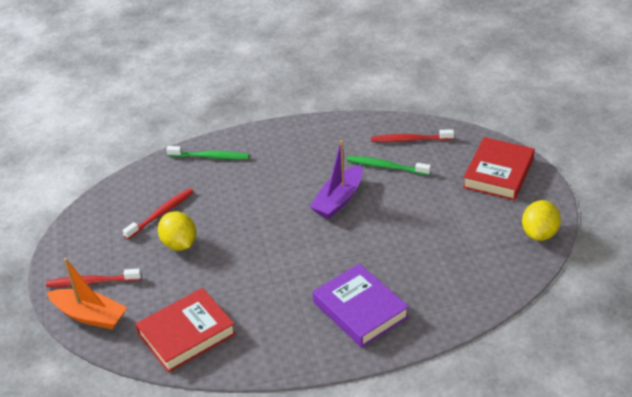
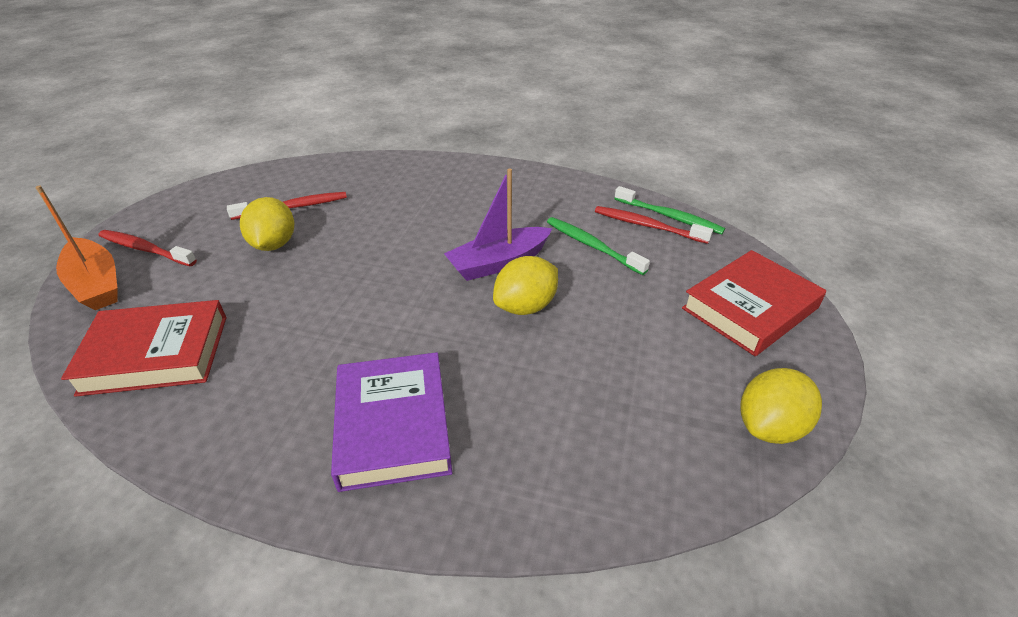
camera: 25 degrees right, 0 degrees up
green toothbrush [166,146,249,160] -> green toothbrush moved to [614,186,725,234]
none -> yellow lemon [493,256,558,315]

